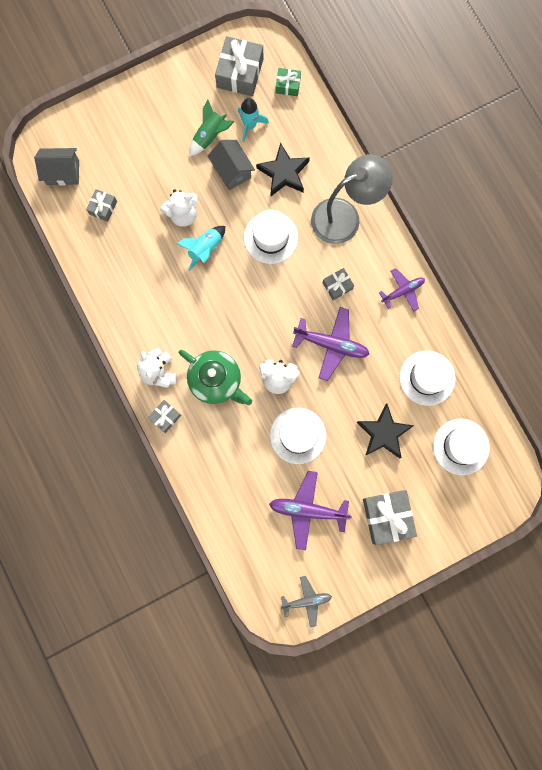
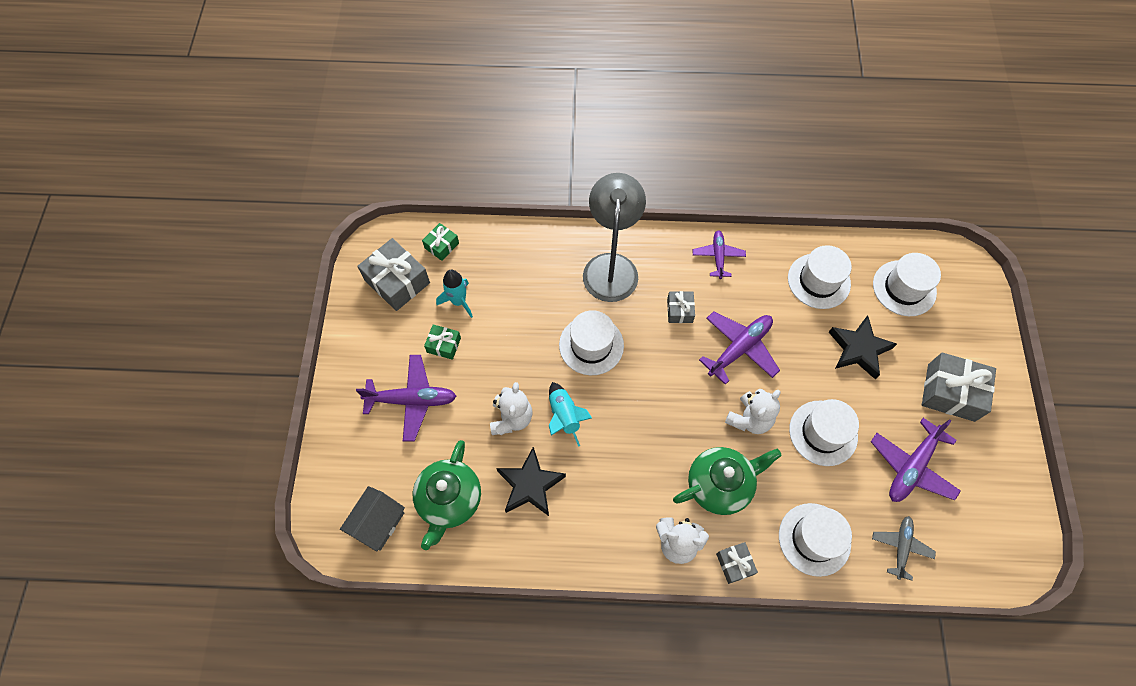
camera: 60 degrees left, 15 degrees down
grey gift [86,189,117,222] -> green teapot [413,440,481,550]
green rocket [189,100,235,156] -> green gift [424,324,461,360]
grey house [208,140,255,190] -> none
black star [256,143,310,196] -> black star moved to [496,447,566,516]
grey plane [281,576,332,627] -> grey plane moved to [872,516,936,581]
none -> purple plane [356,355,457,441]
none -> white hat [779,503,852,577]

